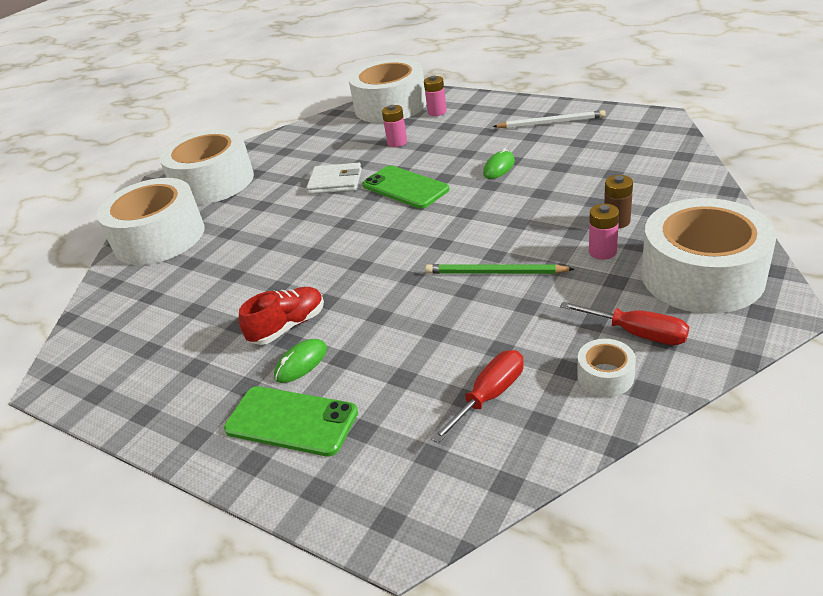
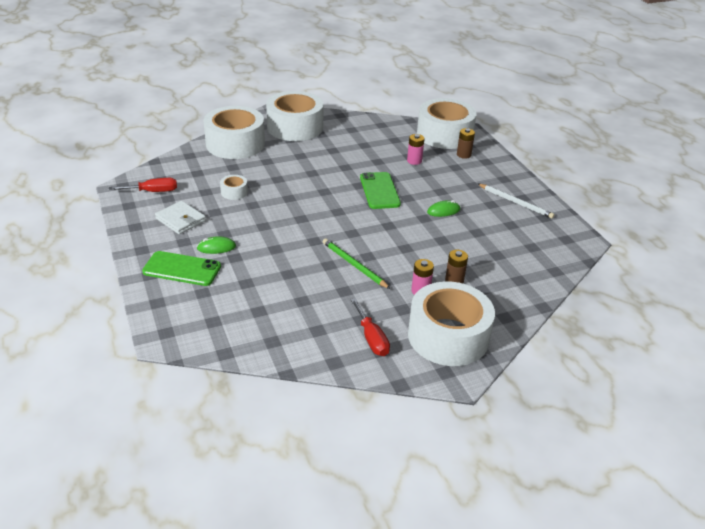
camera: 30 degrees right, 0 degrees up
green phone [224,386,358,457] -> green phone turned 45 degrees counterclockwise [142,251,221,286]
red shoe [239,287,324,345] -> none
white wallet [306,163,362,194] -> white wallet moved to [155,201,206,234]
pink battery [424,76,447,116] -> brown battery [457,128,475,159]
red screwdriver [431,350,524,444] -> red screwdriver moved to [109,178,177,192]
white tape [577,339,636,397] -> white tape moved to [220,175,248,200]

